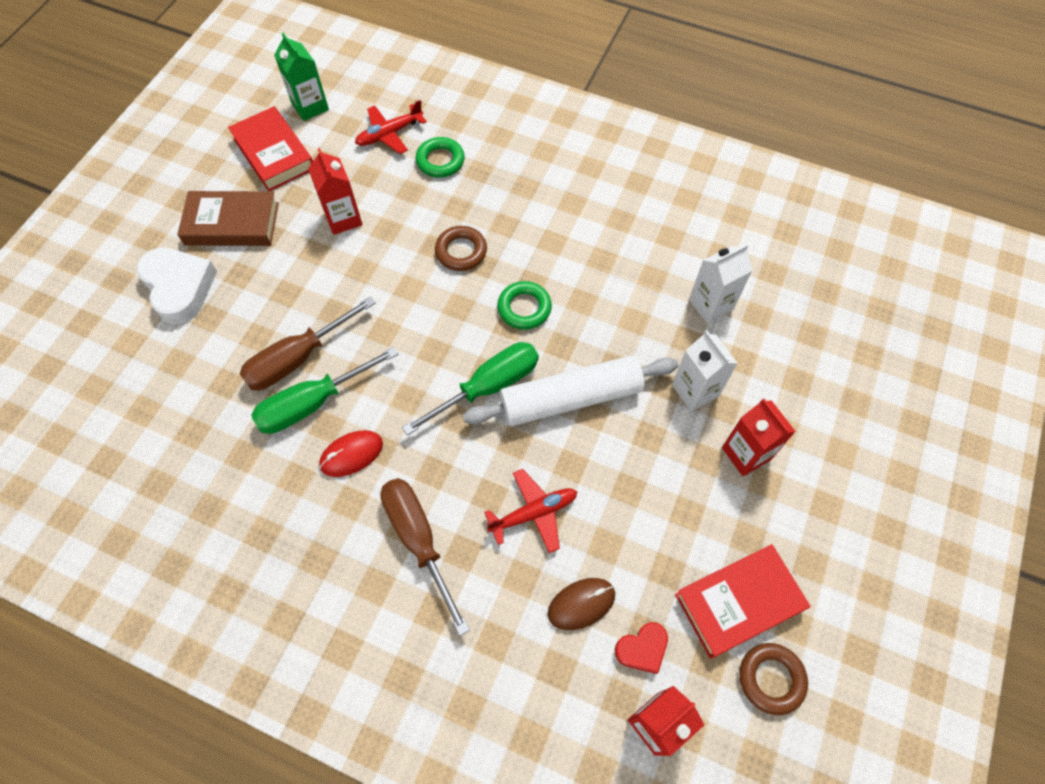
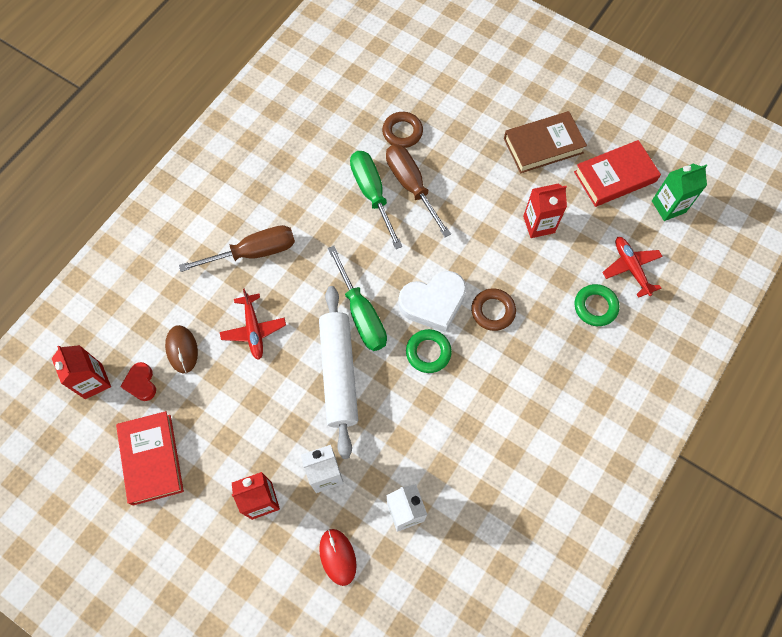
camera: 100 degrees right, 5 degrees up
white heart [136,247,217,324] -> white heart moved to [398,271,467,333]
brown book [177,191,279,246] -> brown book turned 60 degrees clockwise [504,111,587,173]
red mouse [319,430,383,477] -> red mouse moved to [319,529,357,586]
brown ring [739,643,808,715] -> brown ring moved to [382,112,423,148]

